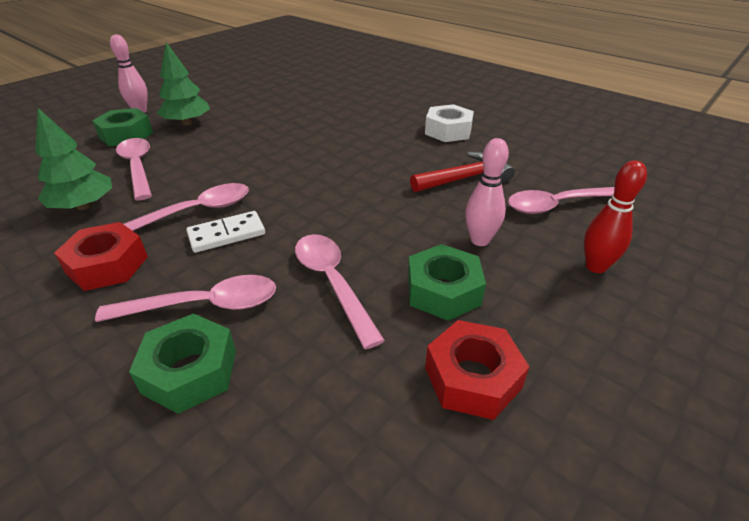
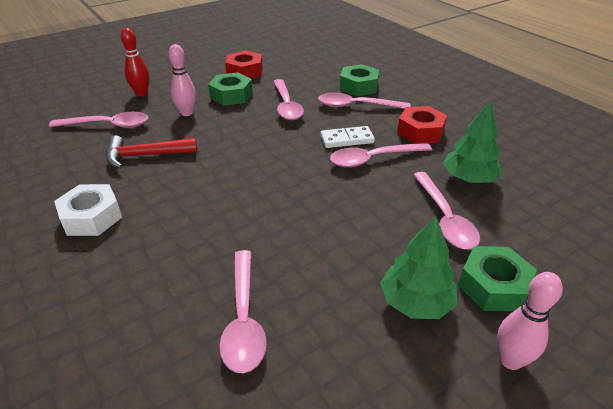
camera: 165 degrees left, 0 degrees up
none -> pink spoon [219,250,267,373]

